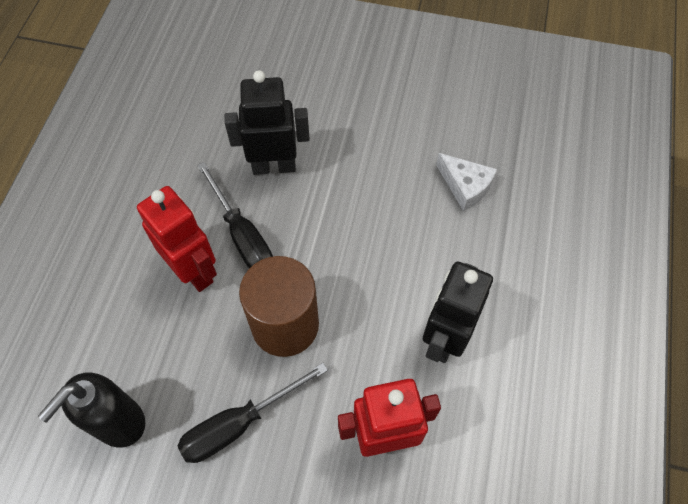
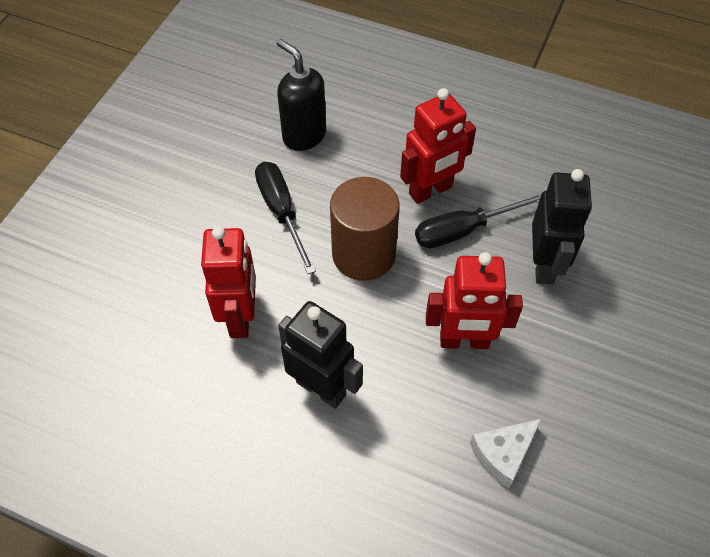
camera: 100 degrees right, 5 degrees down
none -> red robot [426,252,523,349]

